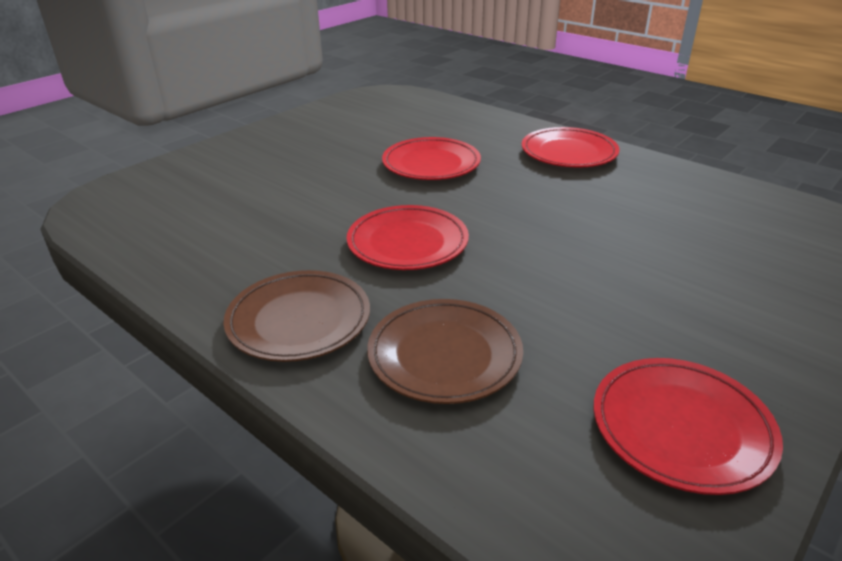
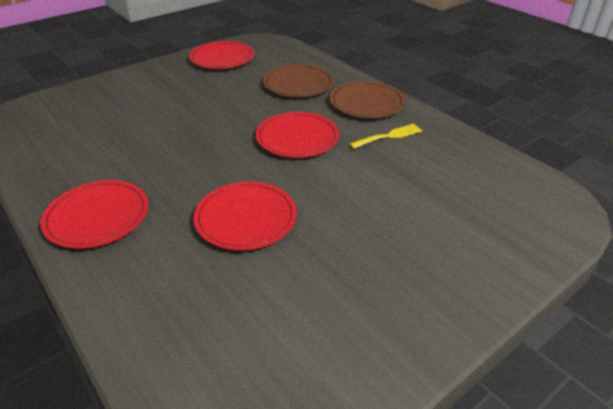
camera: 170 degrees left, 5 degrees up
none -> yellow fork [349,124,422,149]

